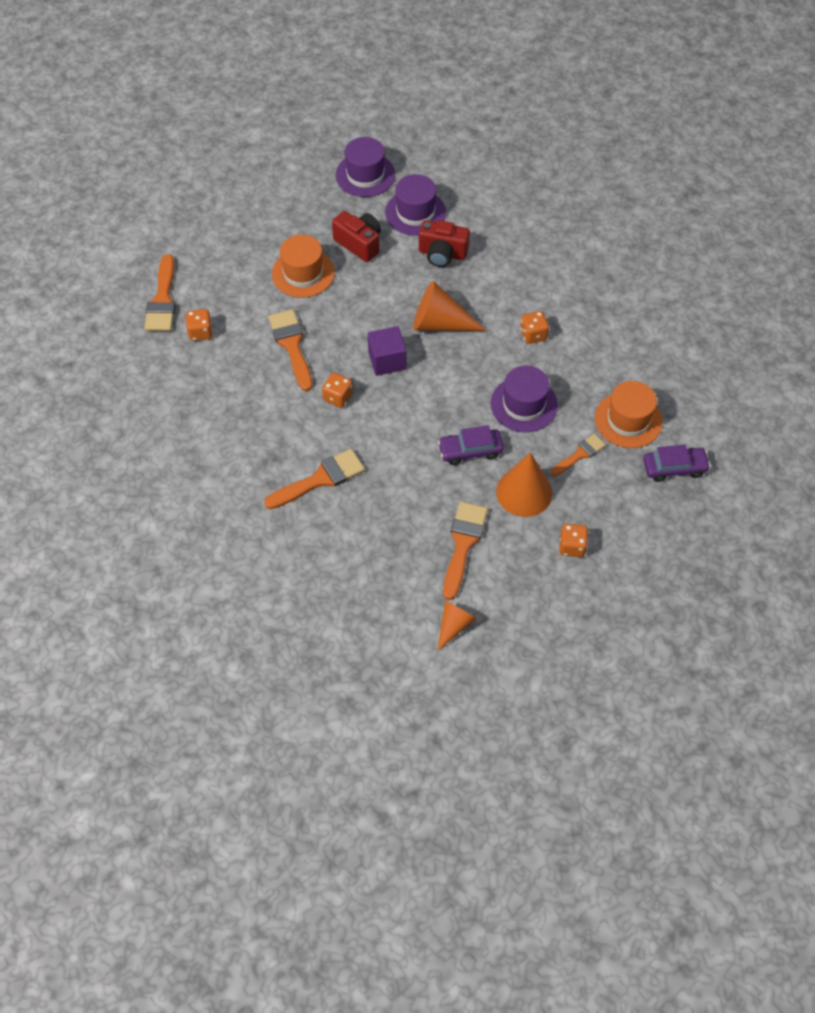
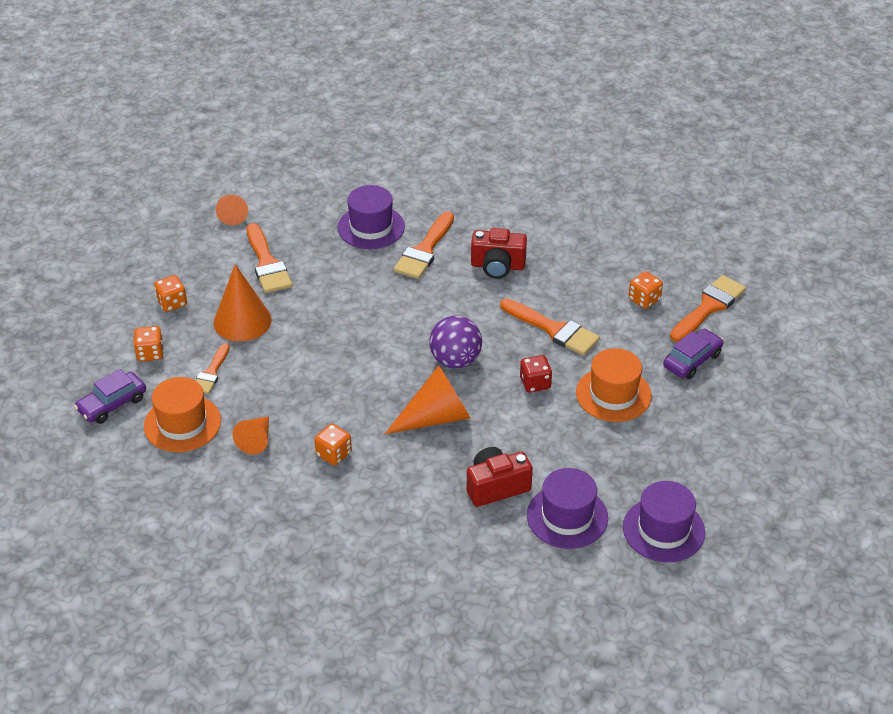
camera: 145 degrees right, 15 degrees down
orange brush [145,254,175,331] -> orange brush turned 75 degrees clockwise [670,275,746,342]
orange dice [322,373,353,408] -> orange dice moved to [133,326,164,362]
red camera [332,211,381,262] -> red camera moved to [471,228,527,279]
purple cube [368,326,406,376] -> purple ball [429,316,482,368]
purple car [438,425,504,465] -> purple car moved to [663,329,724,379]
purple hat [491,365,558,433] -> purple hat moved to [337,185,405,249]
none -> orange cone [232,417,269,455]
none -> red dice [520,355,552,392]

